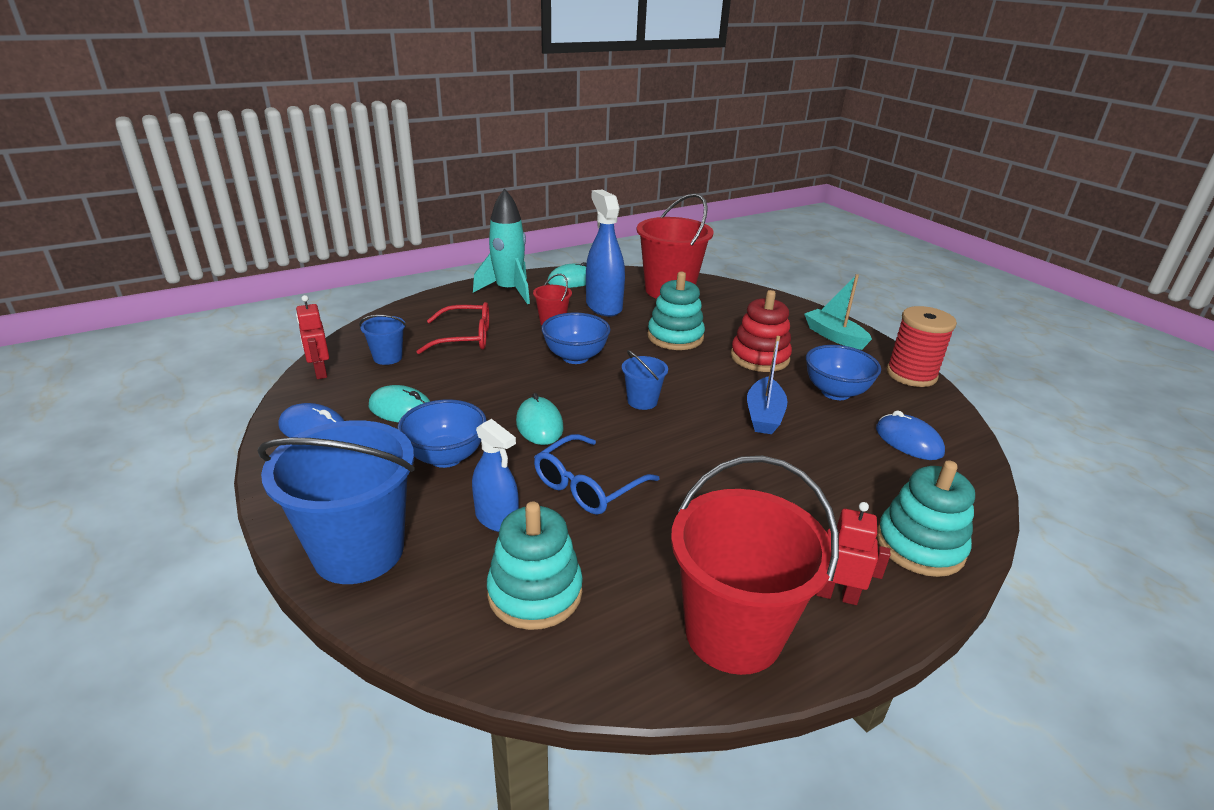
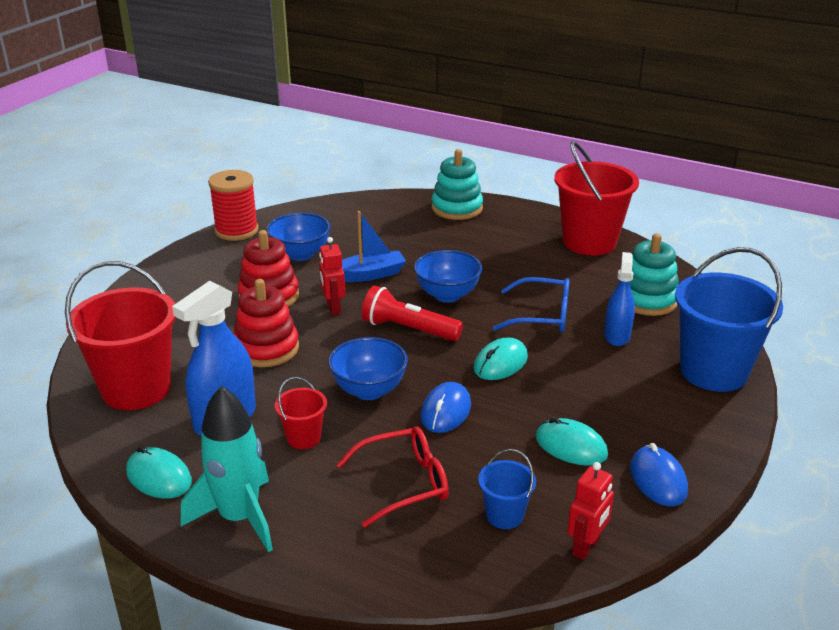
camera: 120 degrees left, 0 degrees up
turquoise mouse [369,385,430,422] -> turquoise mouse turned 45 degrees counterclockwise [536,417,608,466]
blue bowl [397,399,487,468] -> blue bowl moved to [414,250,483,303]
red glasses [416,302,489,354] -> red glasses turned 105 degrees clockwise [336,426,449,528]
blue bucket [622,350,668,410] -> red flashlight [362,286,463,341]
turquoise stacking toy [647,272,705,350] -> red stacking toy [234,279,299,367]
turquoise boat [804,274,872,350] -> none
red robot [816,502,890,605] -> red robot moved to [319,237,345,315]
blue mouse [876,410,945,460] -> blue mouse moved to [420,382,471,433]

